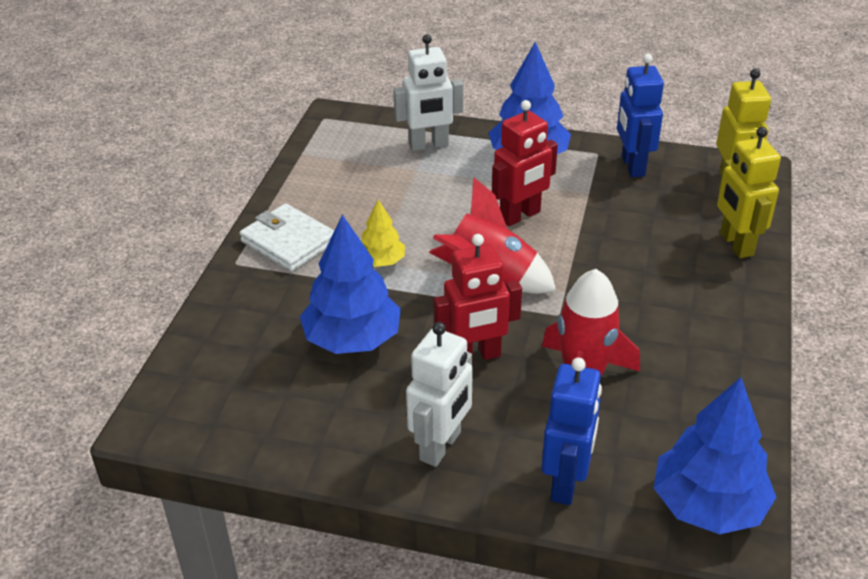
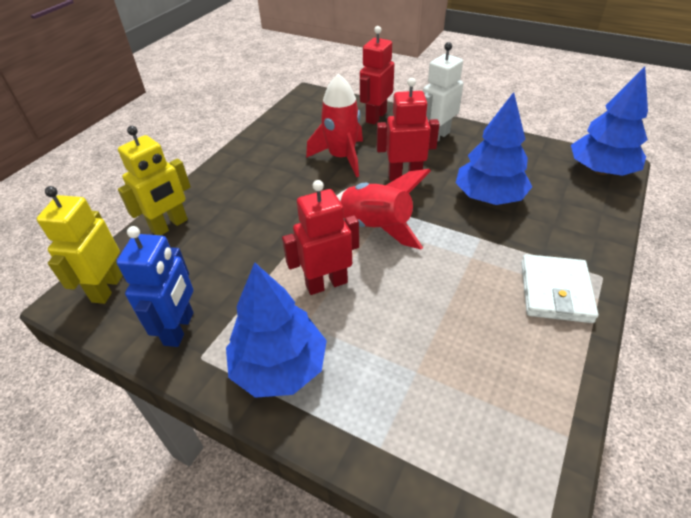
camera: 165 degrees left, 5 degrees up
white wallet [240,203,334,272] -> white wallet turned 45 degrees clockwise [521,254,598,323]
yellow tree [362,200,405,267] -> none
white robot [393,34,463,151] -> none
blue robot [541,358,602,505] -> red robot [360,26,394,125]
blue tree [654,377,776,534] -> blue tree moved to [571,67,648,176]
yellow robot [717,127,781,258] -> yellow robot turned 45 degrees clockwise [118,126,191,235]

